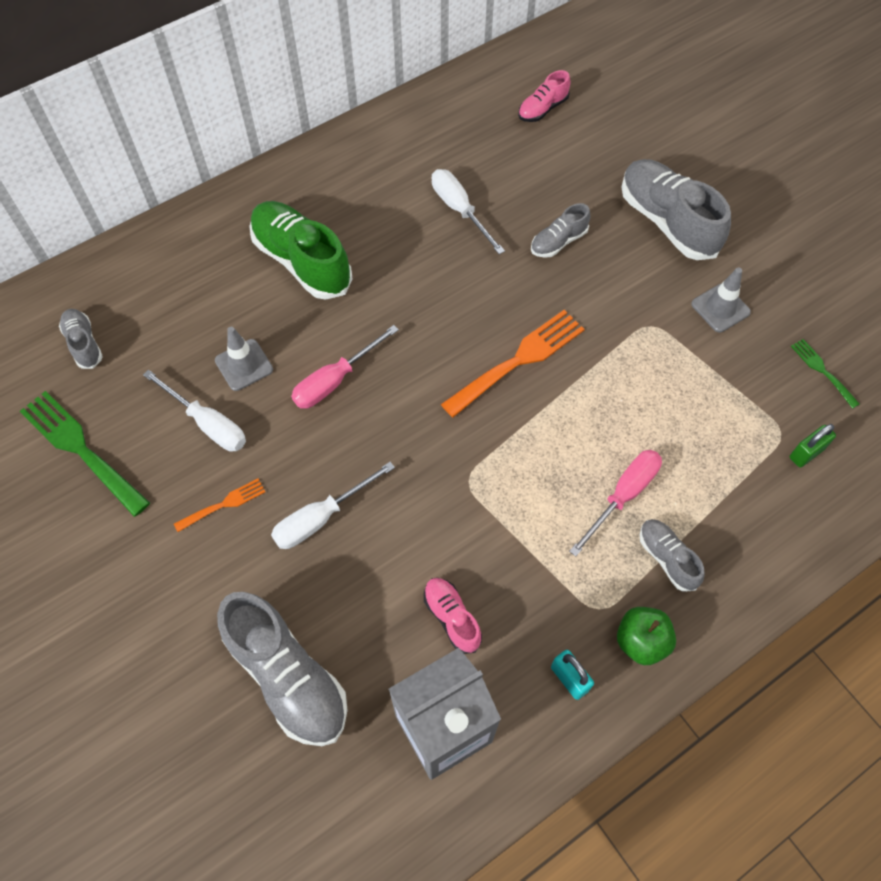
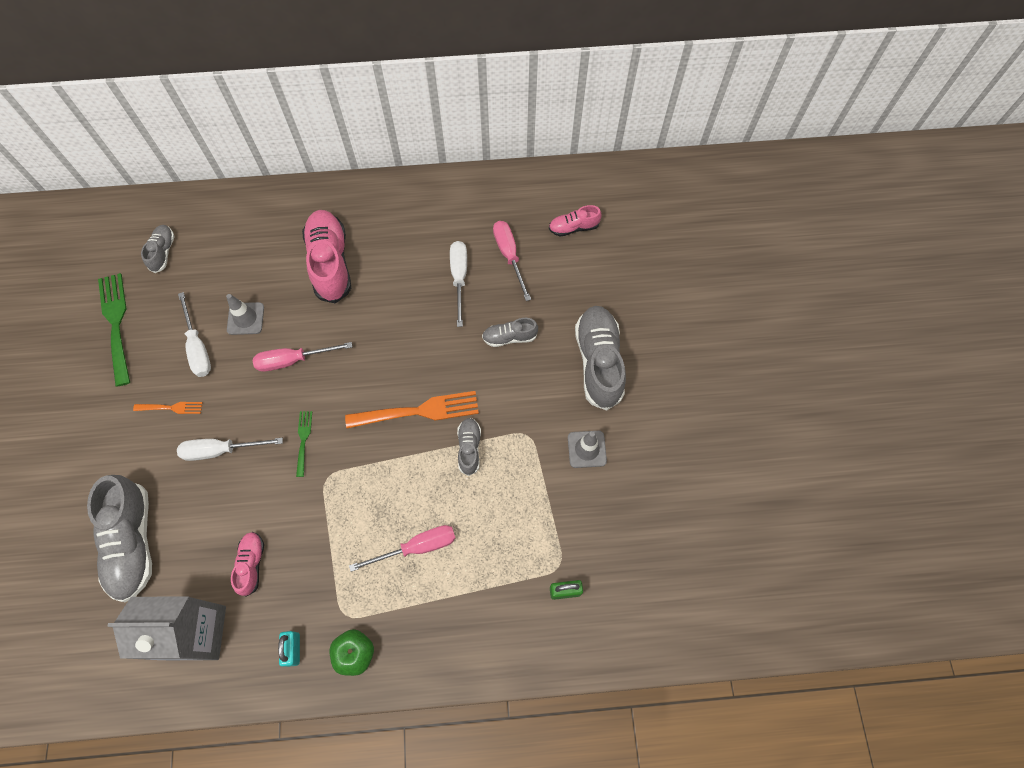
camera: 30 degrees right, 5 degrees up
green shoe [249,201,353,300] -> pink shoe [302,210,351,304]
grey shoe [640,519,705,592] -> grey shoe moved to [457,418,481,476]
green fork [791,339,859,409] -> green fork moved to [296,411,312,477]
none -> pink screwdriver [493,221,531,301]

